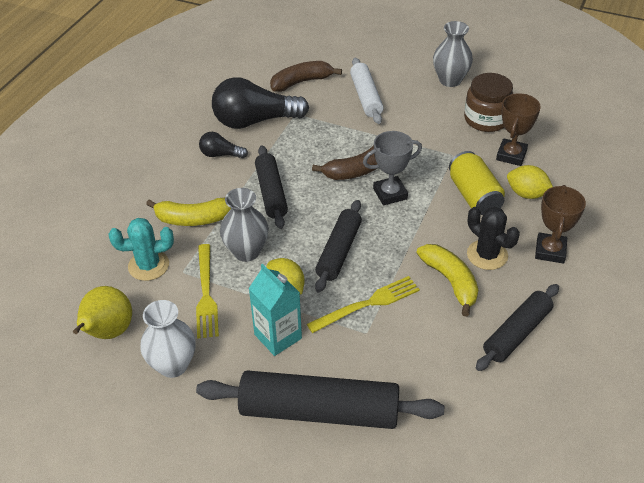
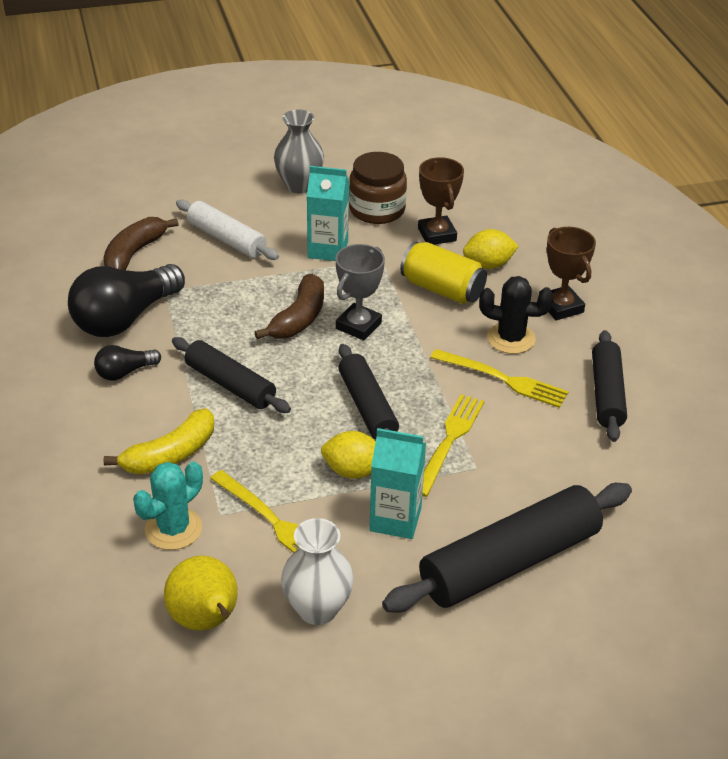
camera: 40 degrees left, 5 degrees down
grey vase [220,188,269,262] -> none
yellow banana [416,244,478,317] -> yellow fork [430,349,569,408]
none -> turquoise carton [307,166,349,261]

